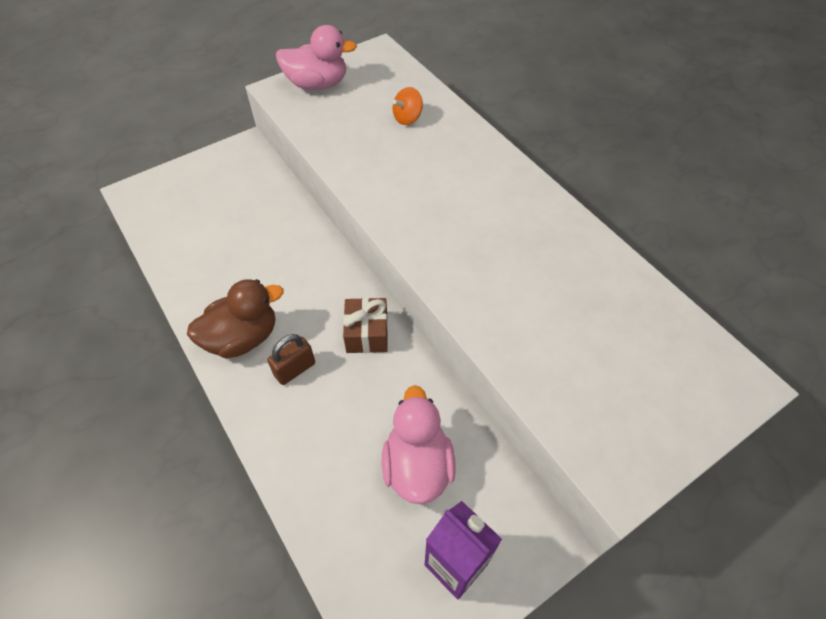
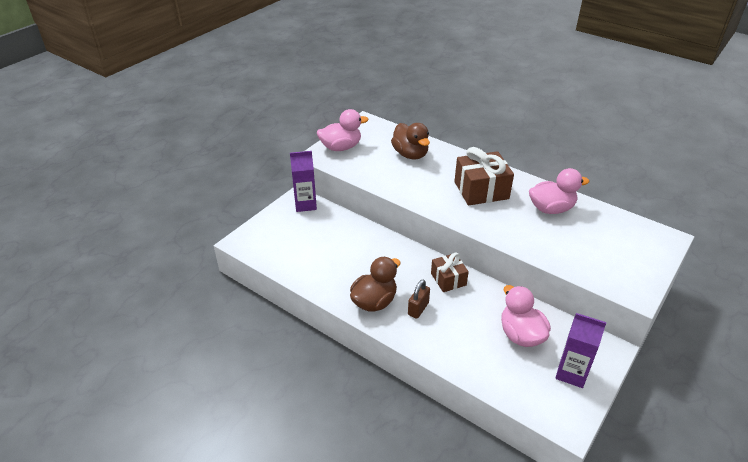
camera: 20 degrees left, 15 degrees down
orange spinning top [393,87,423,125] -> brown duck [391,123,430,160]
none -> purple carton [290,151,317,212]
none -> brown gift [454,147,514,205]
none -> pink duck [529,168,589,214]

